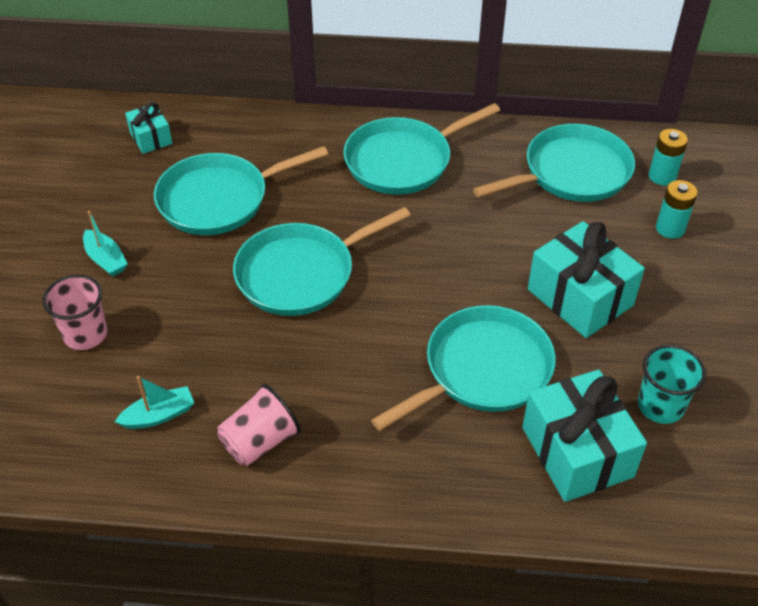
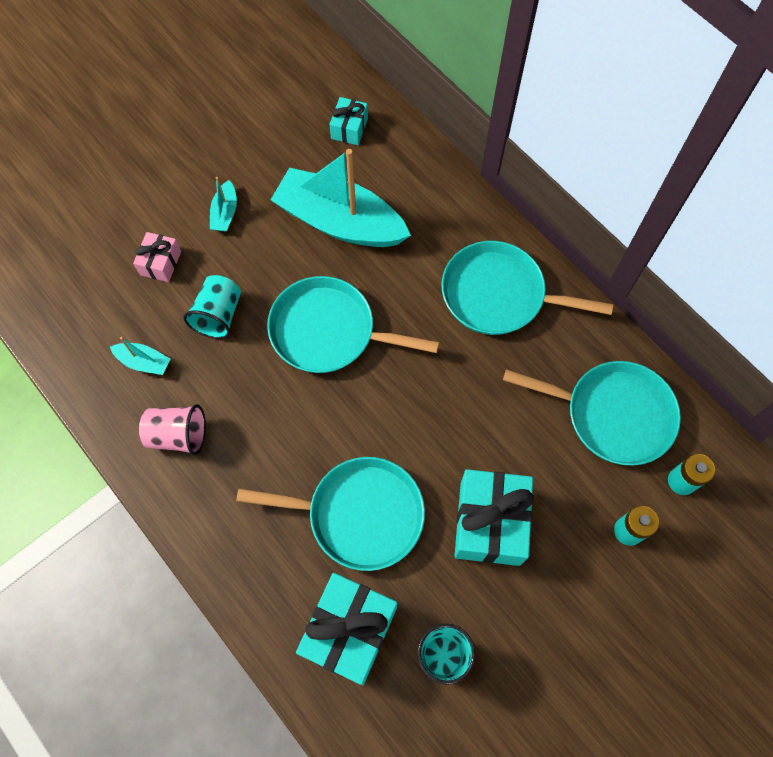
camera: 45 degrees right, 20 degrees up
pink cup [42,275,108,350] -> pink gift [133,232,181,282]
turquoise pan [154,146,328,235] -> turquoise boat [271,149,411,247]
none -> turquoise cup [183,275,241,339]

